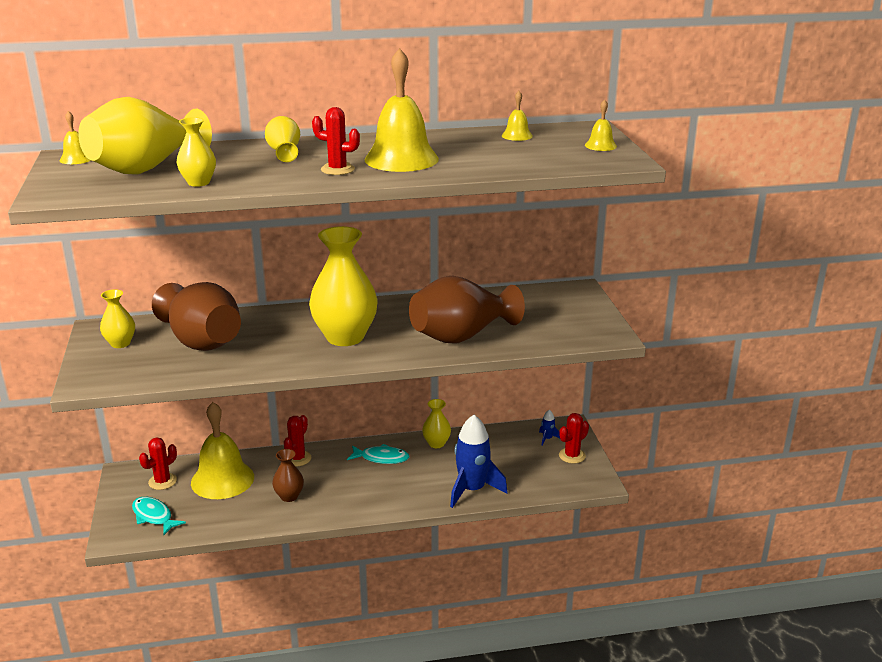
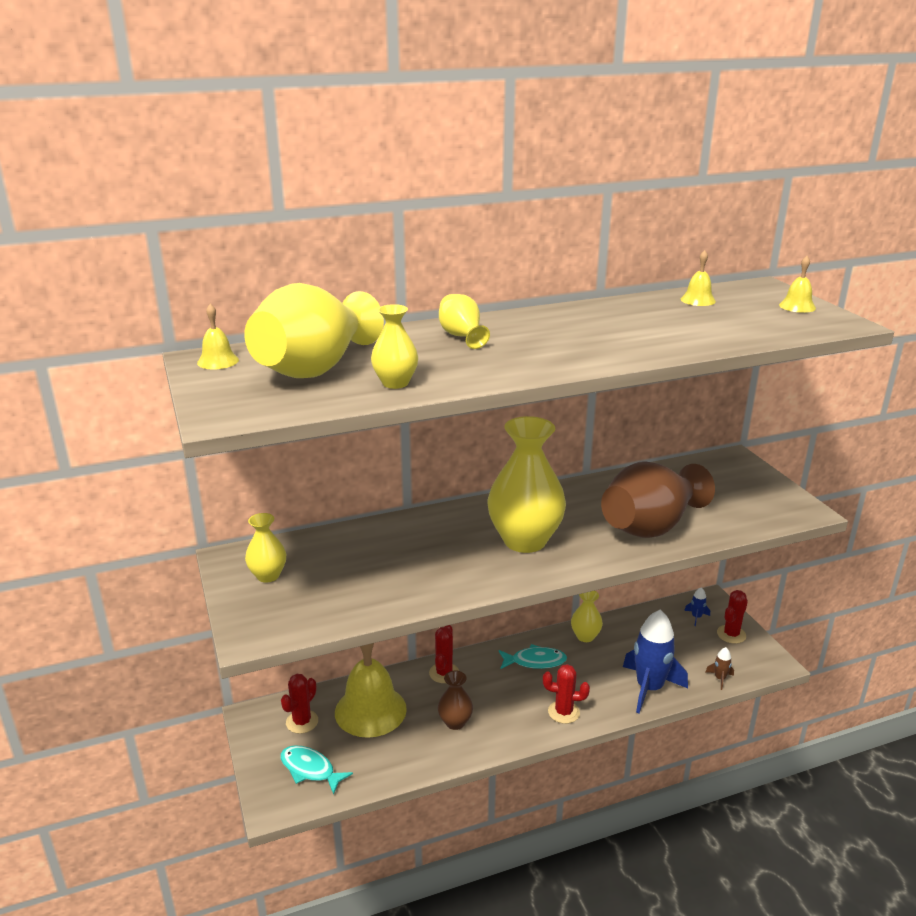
camera: 10 degrees left, 0 degrees up
brown vase [152,282,241,351] -> none
red cactus [312,107,360,175] -> red cactus moved to [543,664,590,724]
yellow bell [365,48,439,172] -> none
none -> brown rocket [706,647,734,690]

